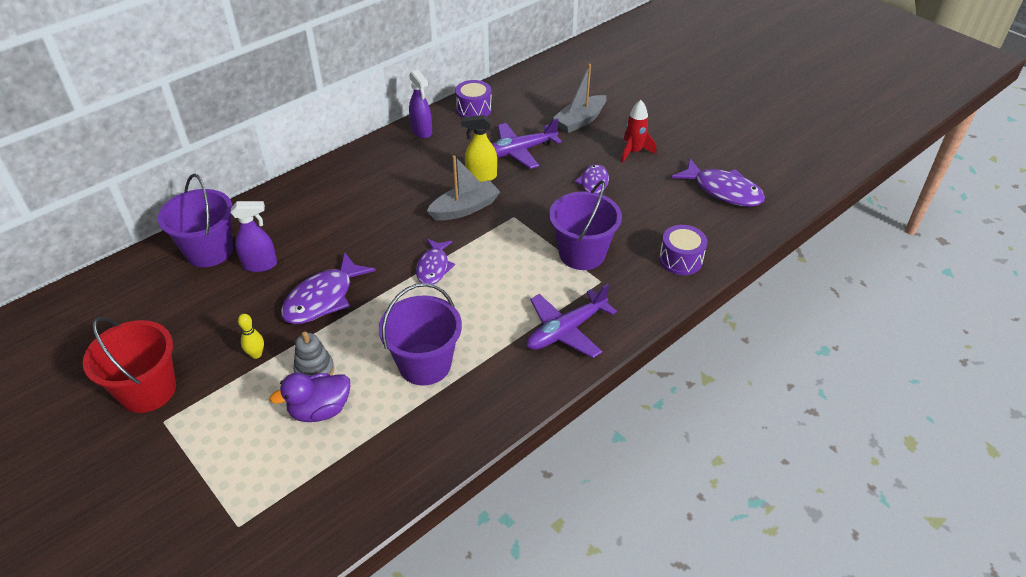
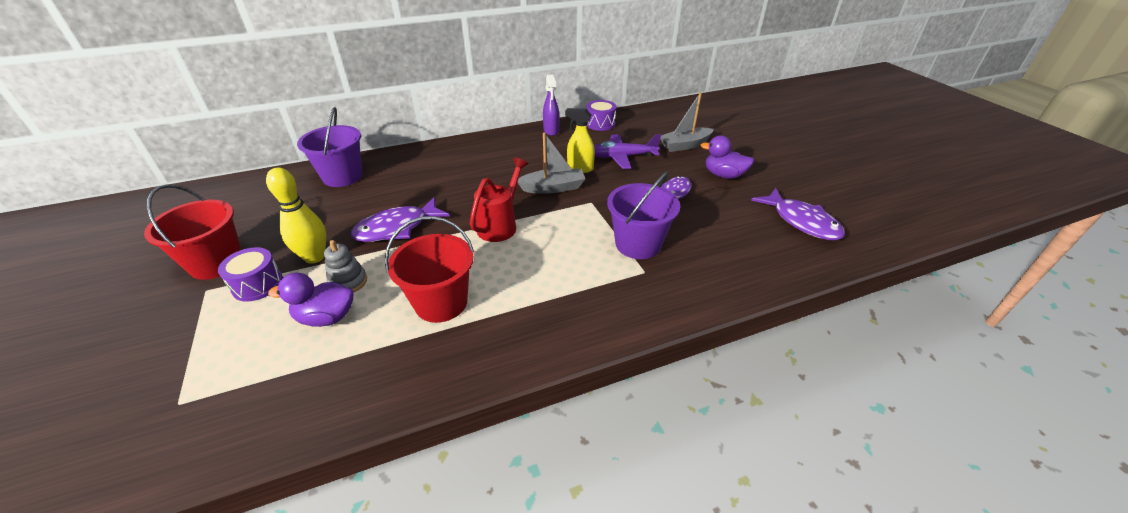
camera: 20 degrees right, 5 degrees down
purple spray bottle [231,201,277,272] -> none
yellow bowling pin [238,314,264,359] -> yellow bowling pin [266,167,326,264], size x1.94
purple bucket [379,283,462,385] -> red bucket [385,216,474,323]
purple fish [416,239,455,284] -> red watering can [470,157,528,242]
purple plane [526,284,617,358] -> none
red rocket [621,100,656,163] -> purple duck [701,136,754,179]
purple drum [659,225,707,275] -> purple drum moved to [218,247,283,301]

